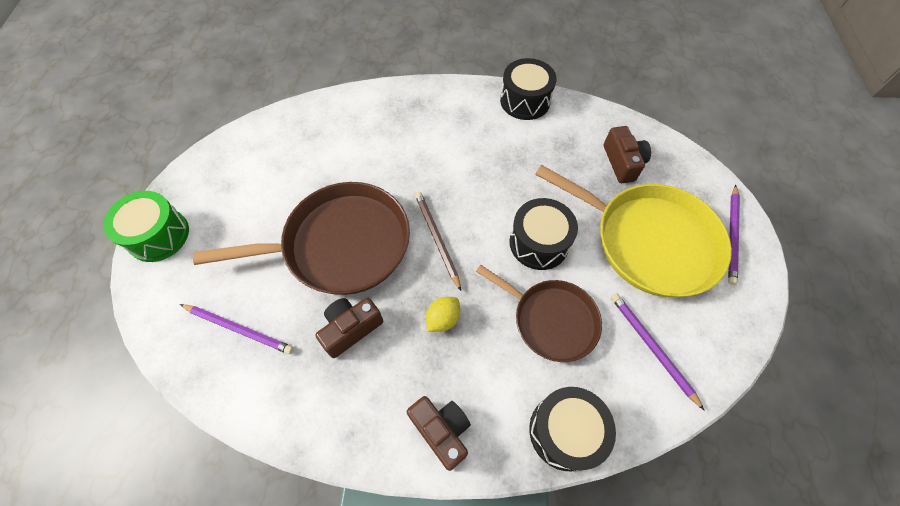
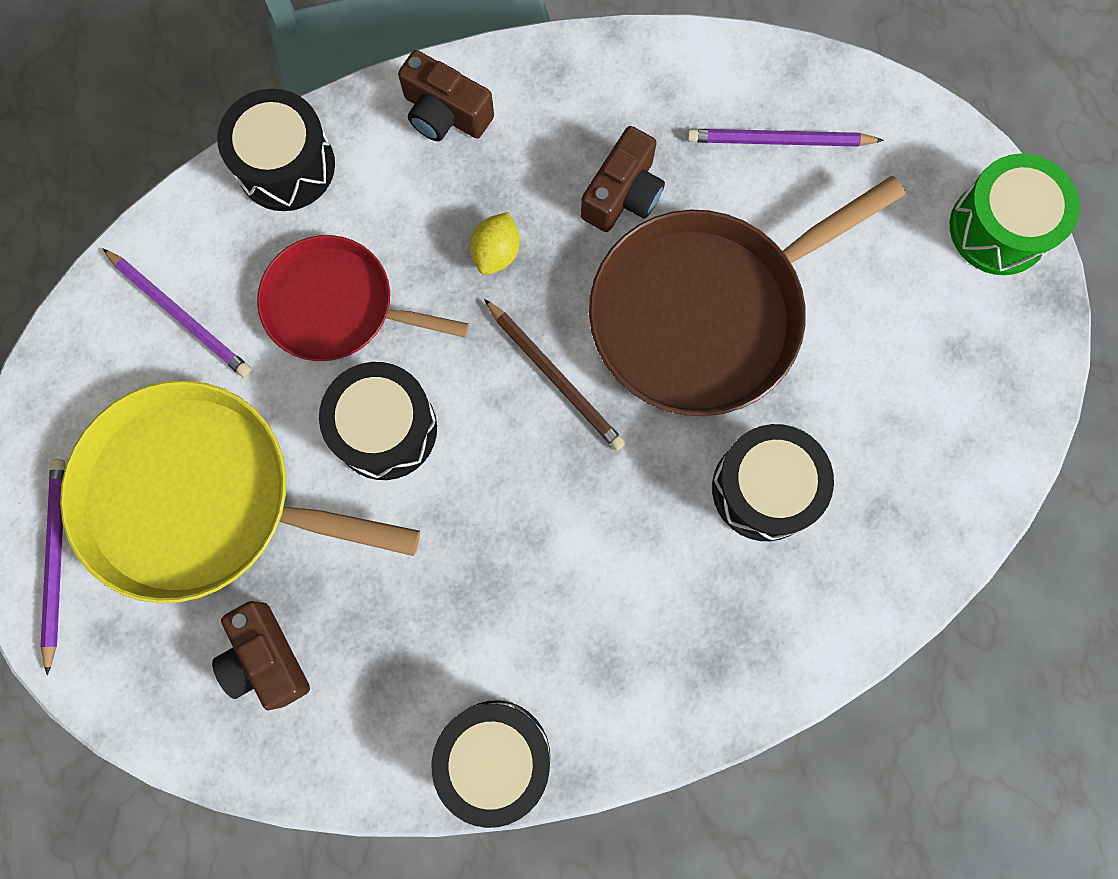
camera: 160 degrees right, 15 degrees up
brown pan [476,265,602,362] -> red pan [257,235,469,361]
none -> black drum [712,424,834,541]

